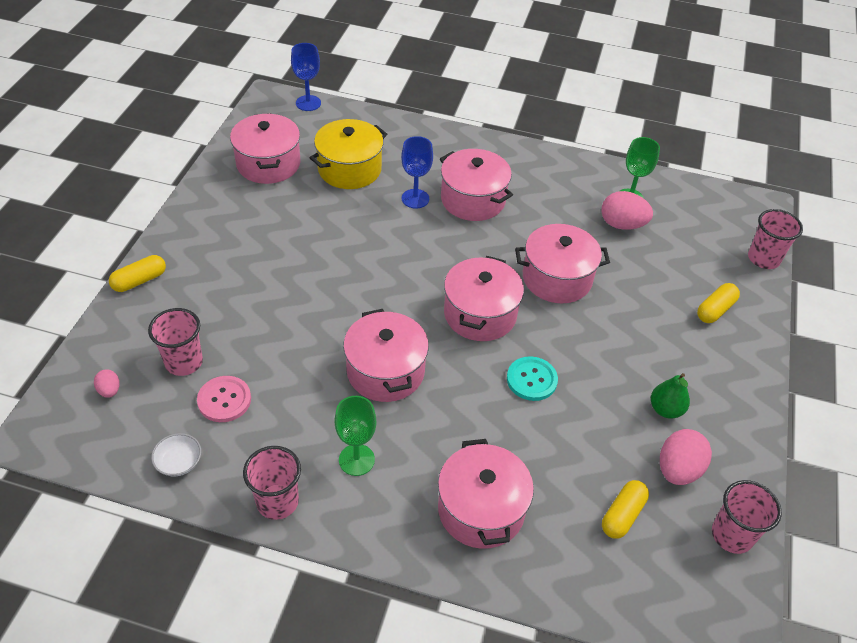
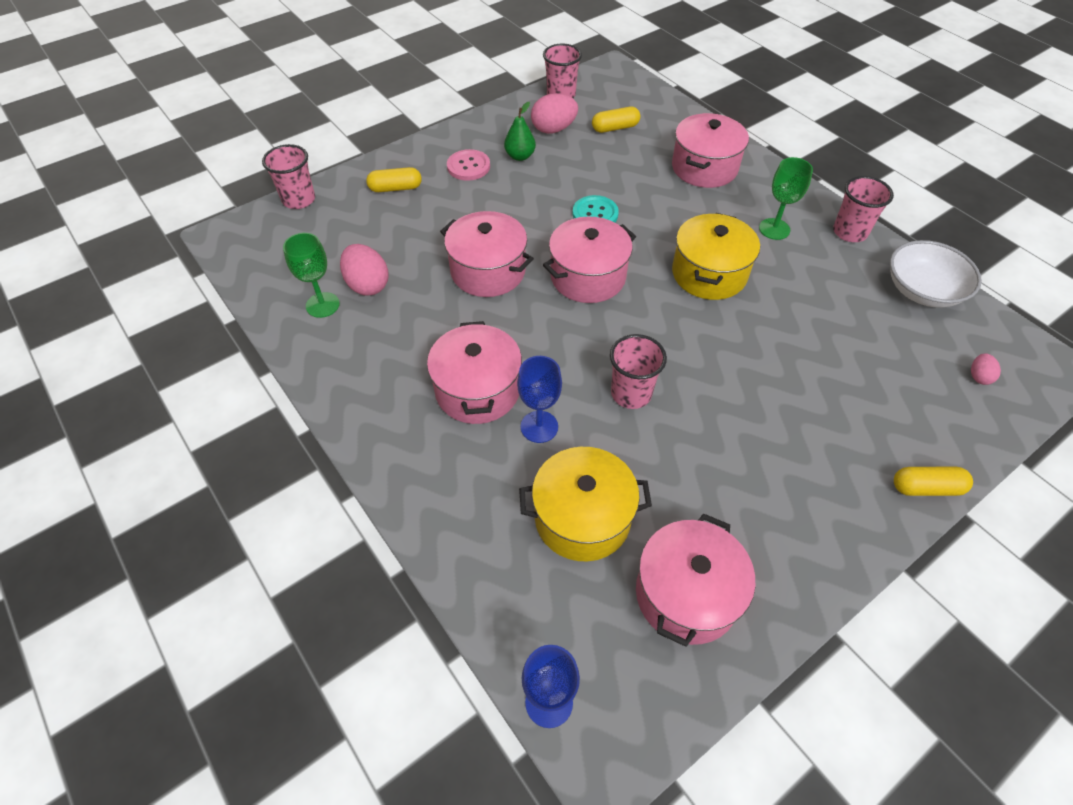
camera: 140 degrees left, 5 degrees up
pink cup [148,308,203,376] -> pink cup moved to [610,334,667,409]
white bowl [151,433,201,476] -> white bowl [890,240,982,308], size x1.95
pink button [197,376,251,422] -> pink button moved to [447,149,490,181]
pink pot [343,309,429,402] -> yellow pot [672,213,760,300]

